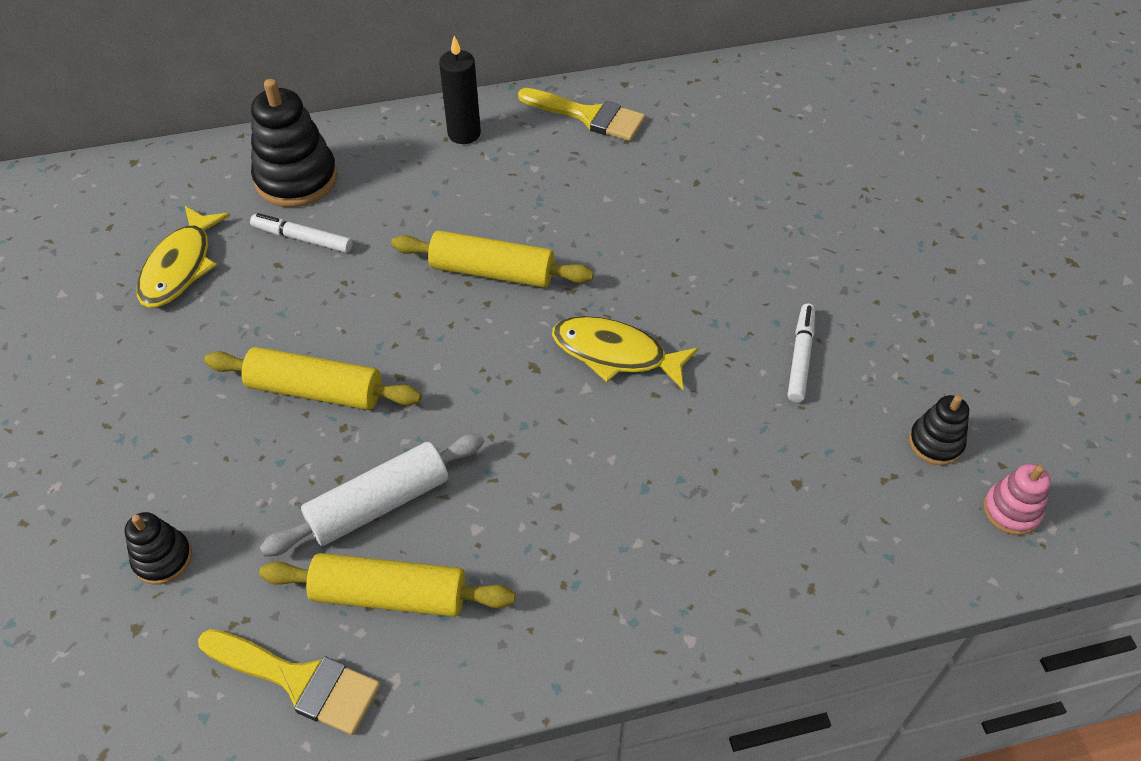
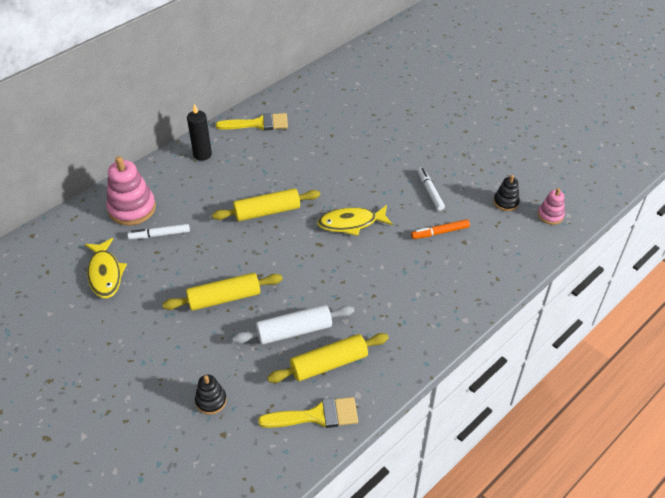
camera: 30 degrees left, 5 degrees down
black stacking toy [251,79,338,207] -> pink stacking toy [107,156,156,225]
white rolling pin [260,434,484,556] -> white rolling pin turned 45 degrees clockwise [232,305,354,344]
none -> orange marker [411,219,470,239]

